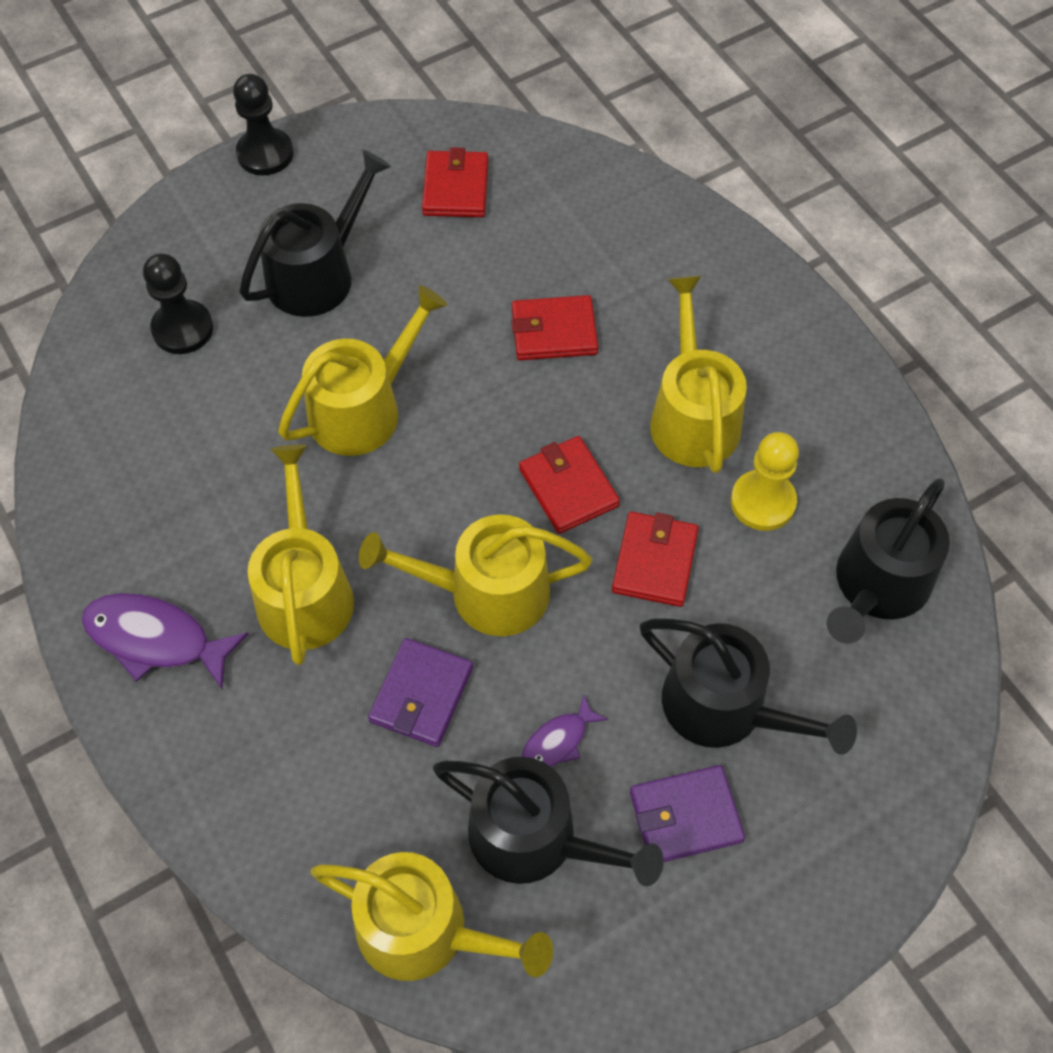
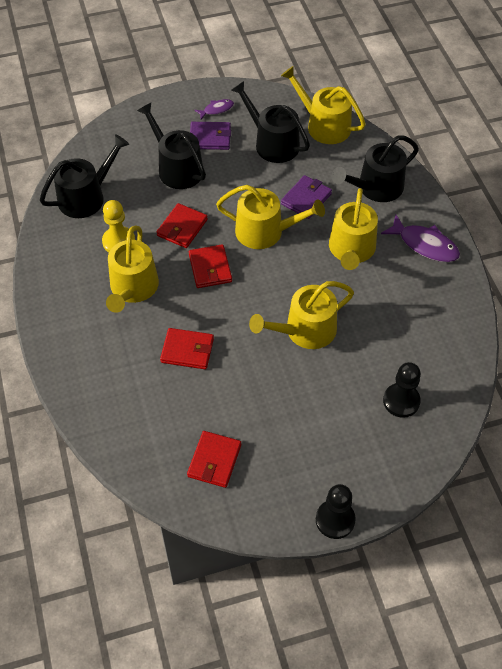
camera: 165 degrees left, 5 degrees down
black watering can [239,150,391,317] -> black watering can moved to [332,135,419,202]
purple fish [522,694,608,767] -> purple fish moved to [194,99,234,119]

